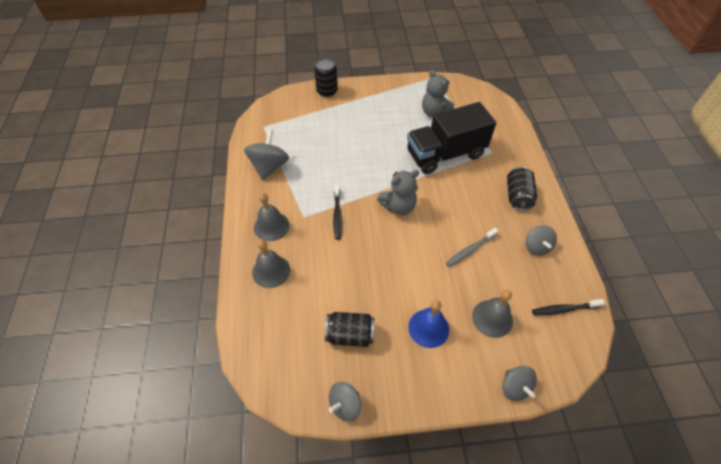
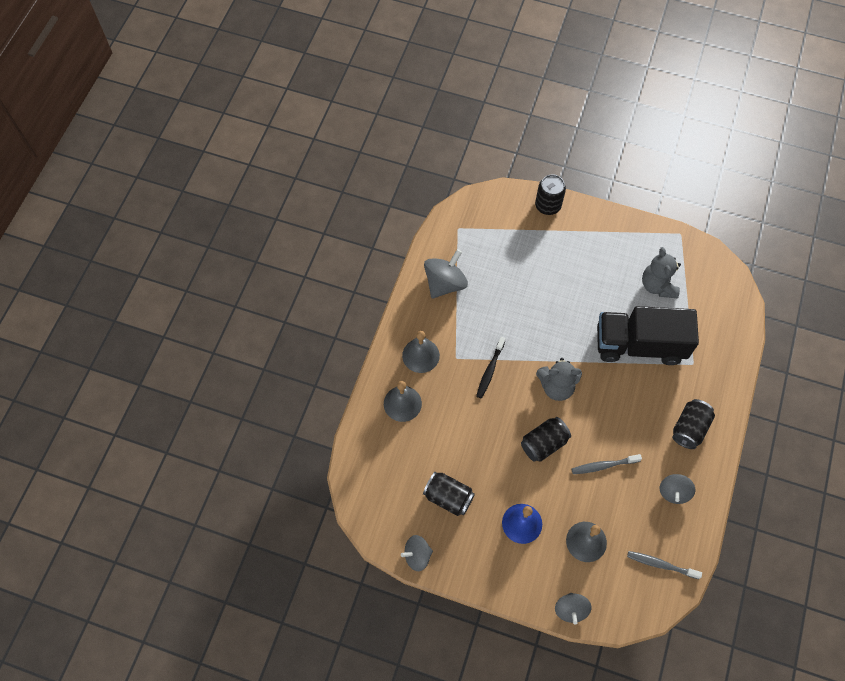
camera: 25 degrees right, 10 degrees up
black toothbrush [532,299,605,316] -> grey toothbrush [627,551,702,579]
none -> black can [521,417,571,462]

